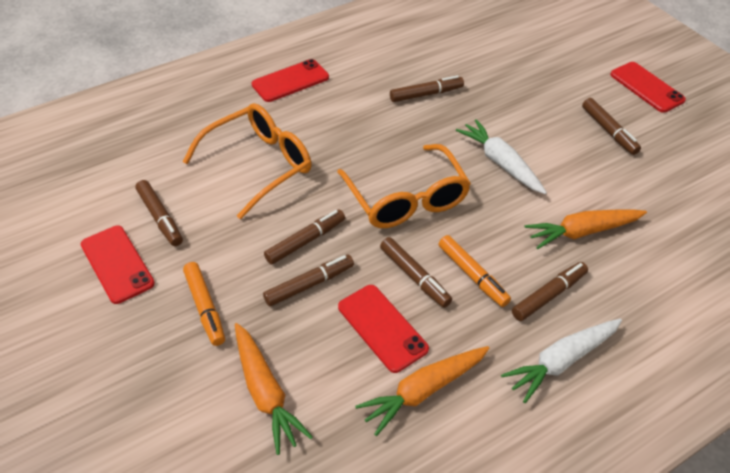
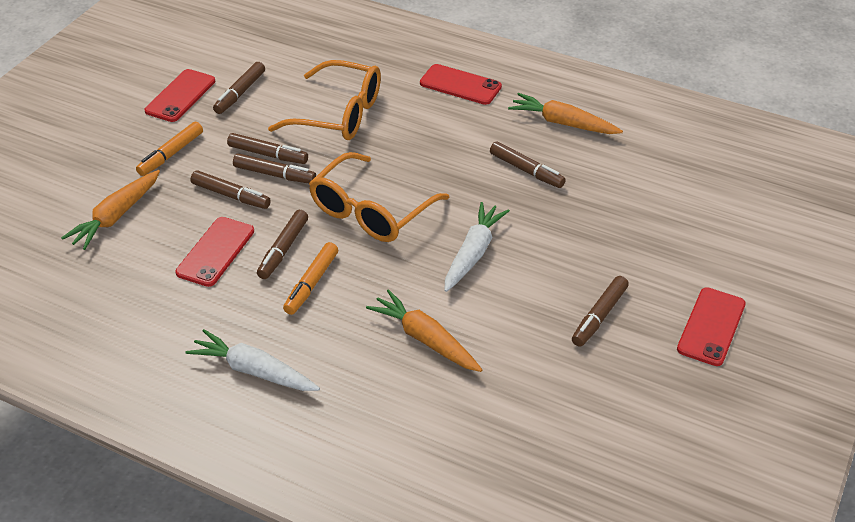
camera: 60 degrees right, 5 degrees down
orange carrot [355,346,489,436] -> orange carrot moved to [508,93,623,134]
brown marker [512,262,588,321] -> brown marker moved to [227,133,308,164]

